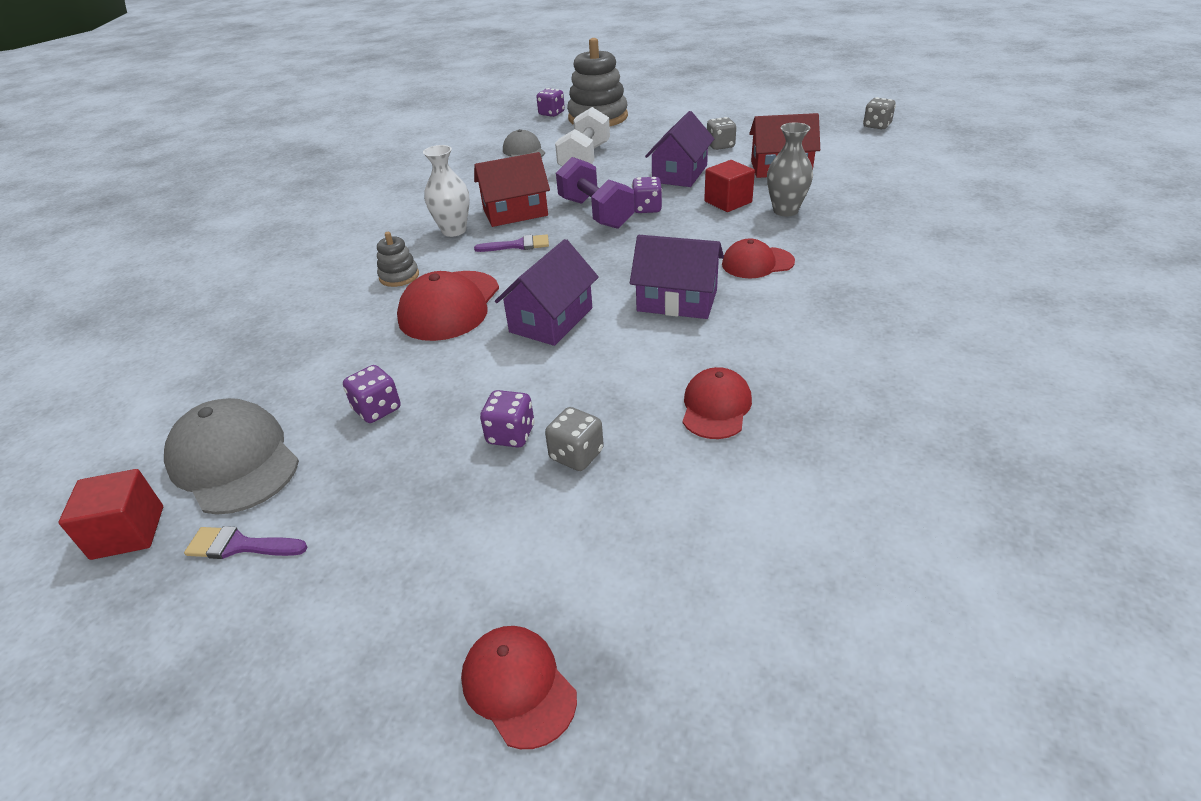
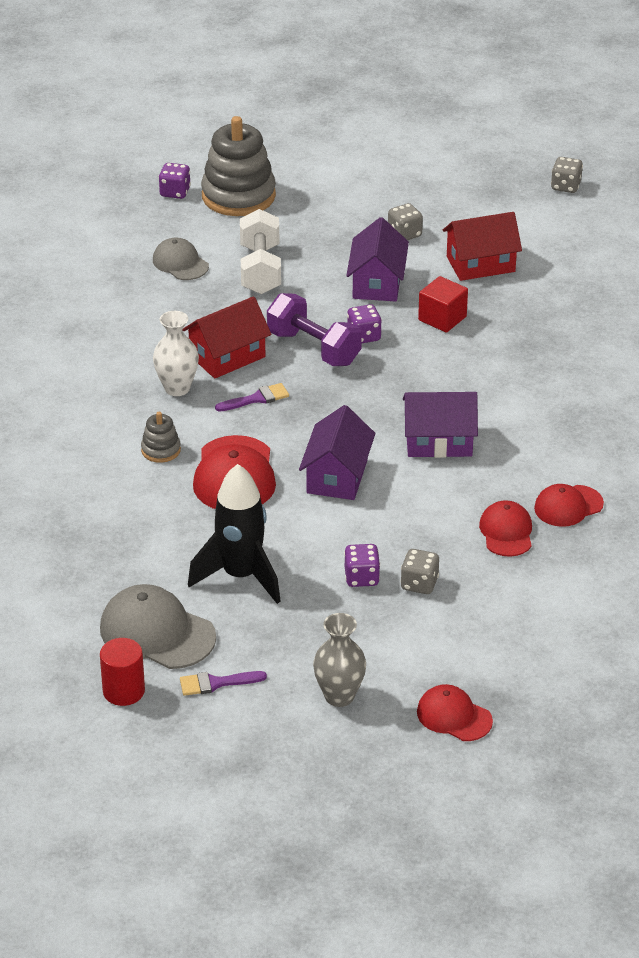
camera: 20 degrees left, 0 degrees up
red cube [59,469,163,560] -> red cylinder [100,638,145,706]
purple dice [343,365,401,423] -> black rocket [188,464,281,604]
red cap [722,238,795,278] -> red cap moved to [534,484,604,527]
grey vase [767,123,813,216] -> grey vase moved to [313,613,366,707]

